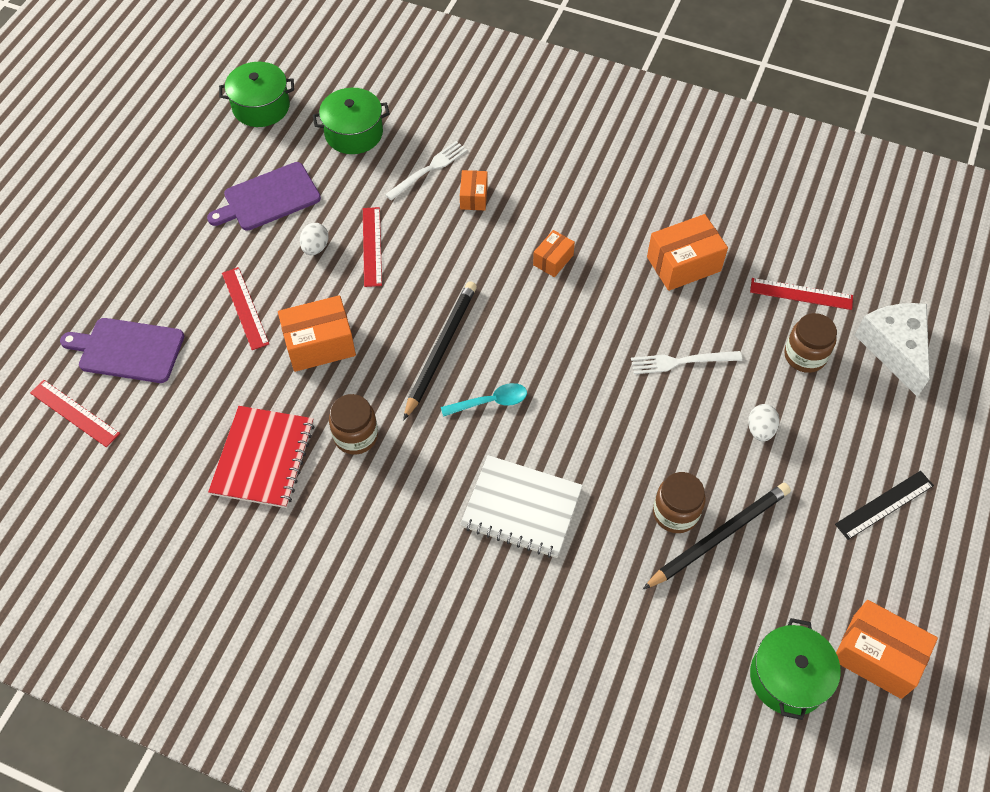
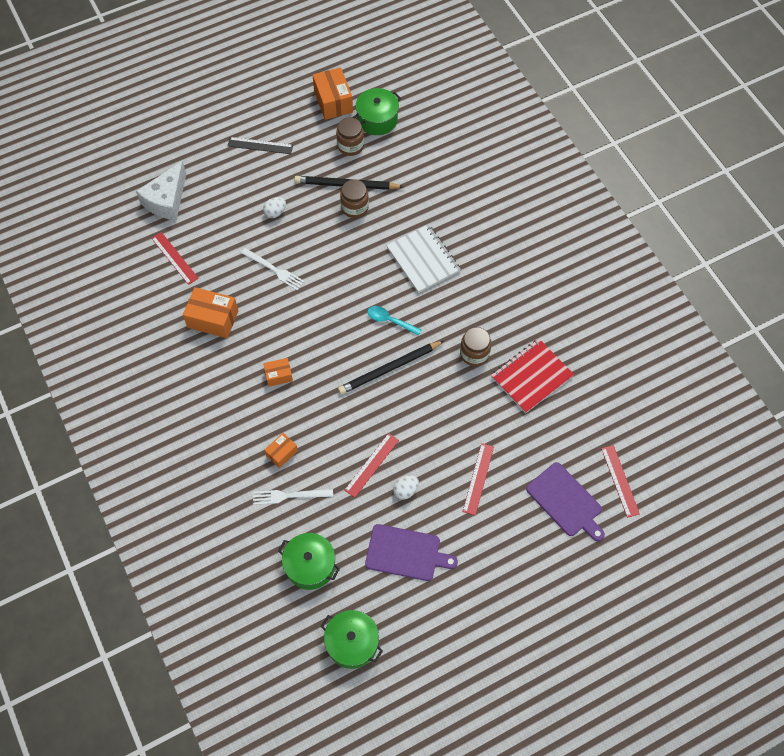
camera: 140 degrees left, 5 degrees up
orange box [278,295,356,372] -> none
brown jar [784,313,837,373] -> brown jar moved to [336,117,364,156]

